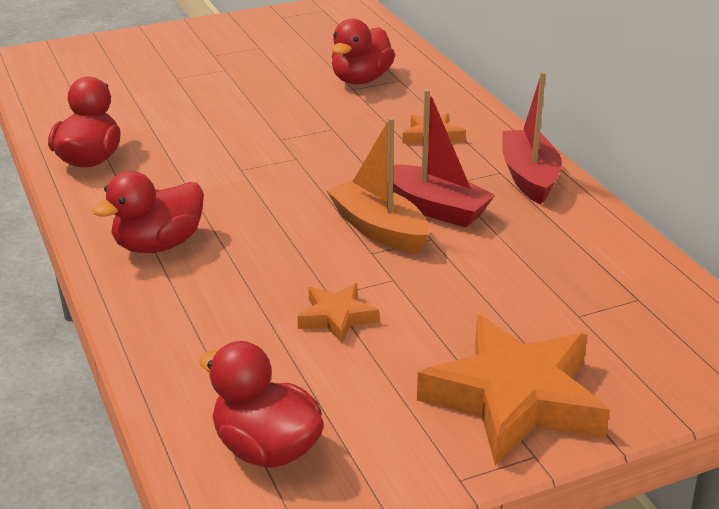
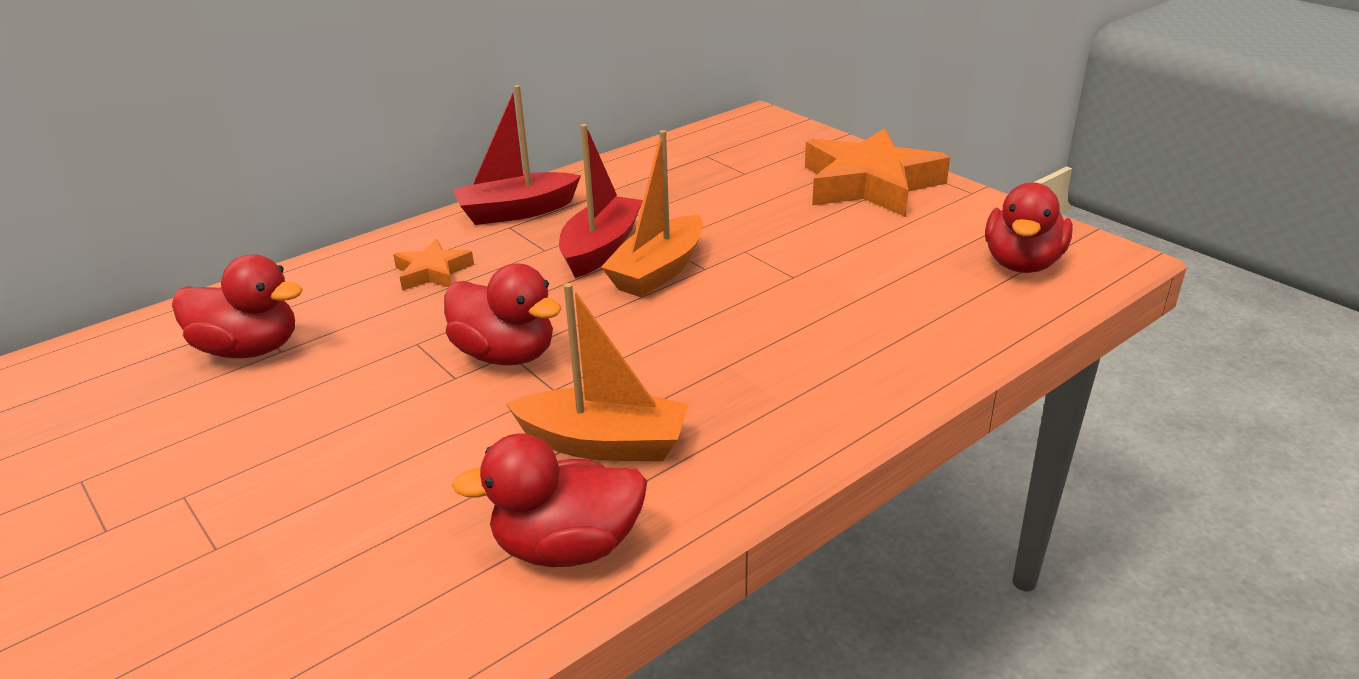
camera: 105 degrees left, 0 degrees up
red duck [92,171,204,253] -> red duck moved to [444,264,561,365]
orange star [297,283,379,343] -> none
none -> orange boat [506,283,688,461]

